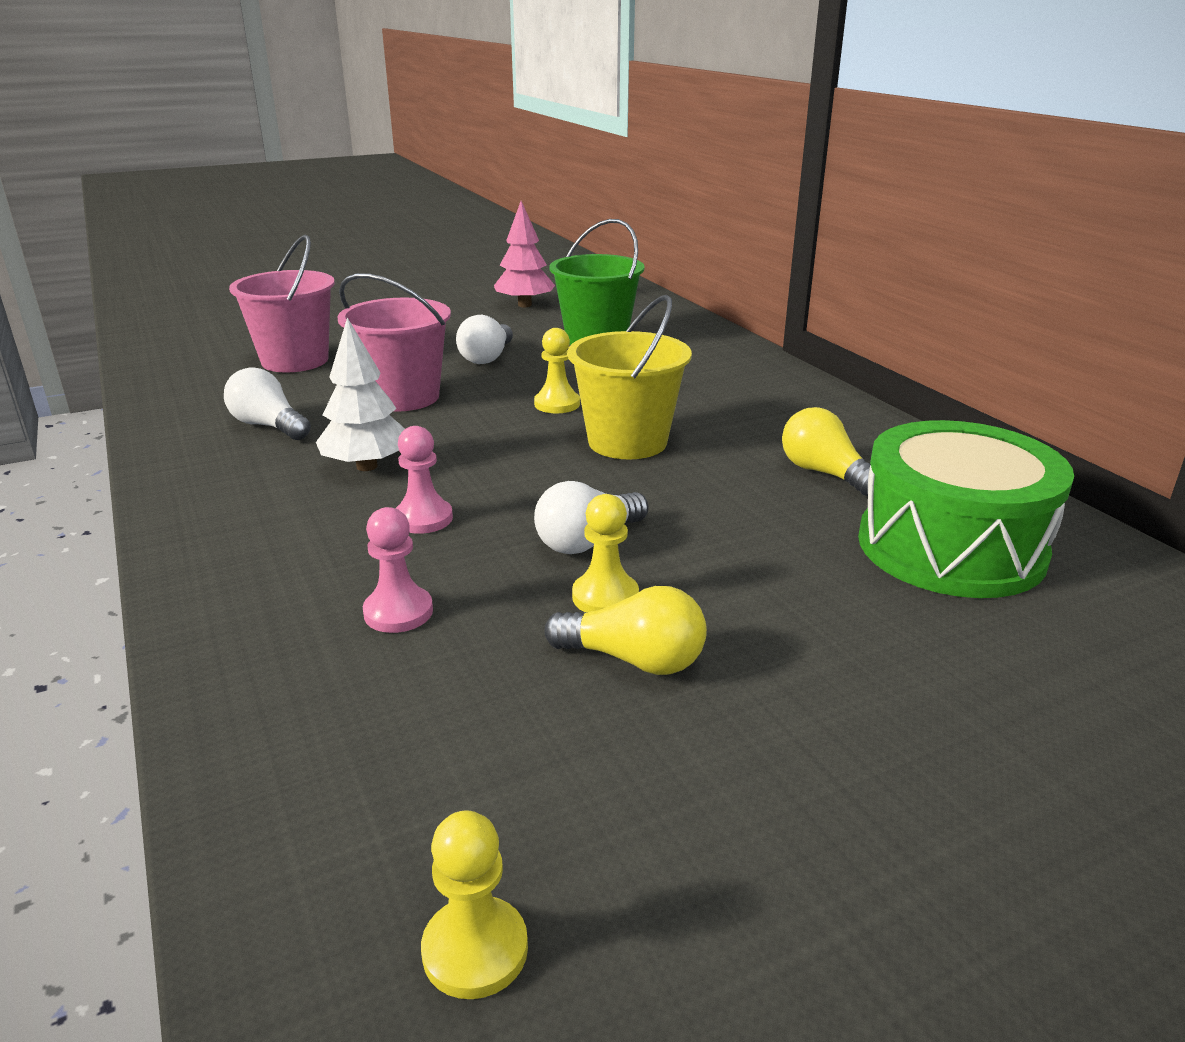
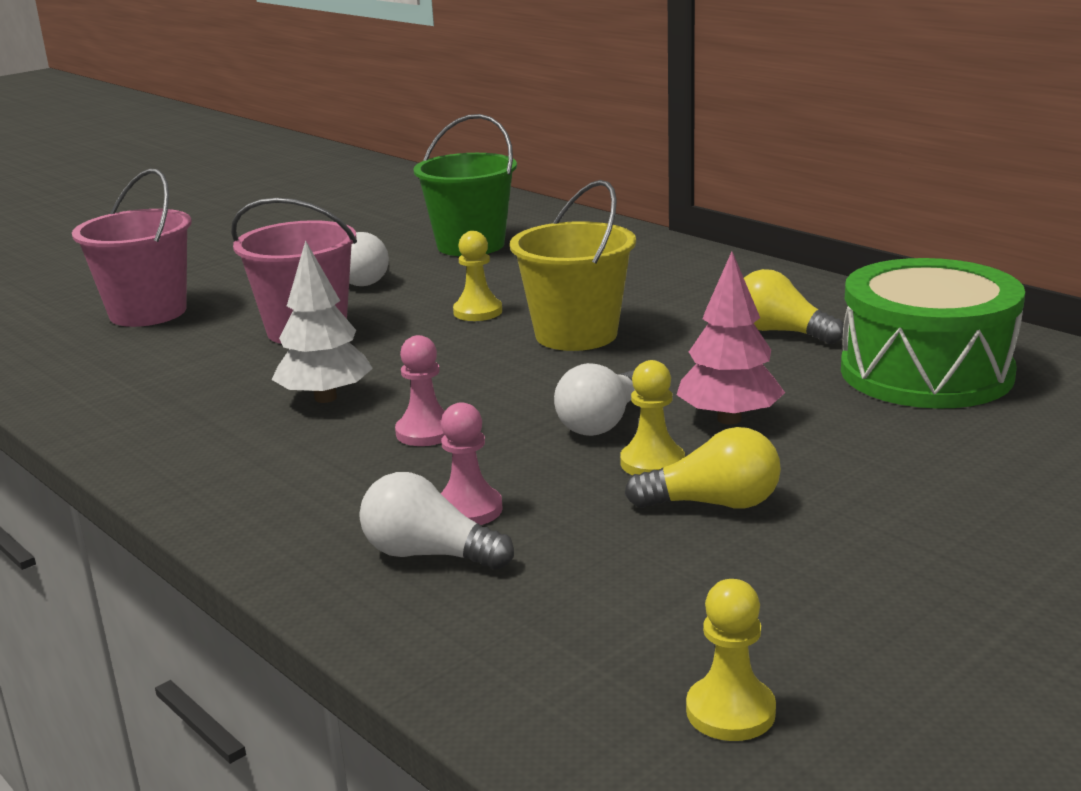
camera: 15 degrees left, 5 degrees down
white light bulb [224,367,311,440] -> white light bulb moved to [359,472,514,569]
pink tree [494,201,555,307] -> pink tree moved to [677,252,785,425]

